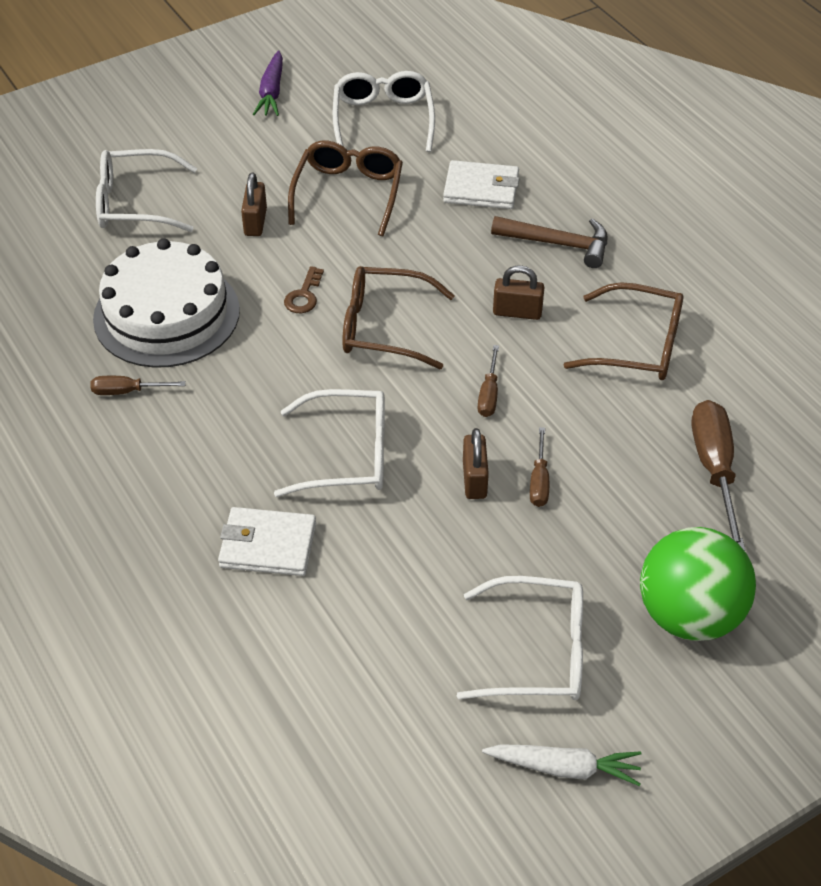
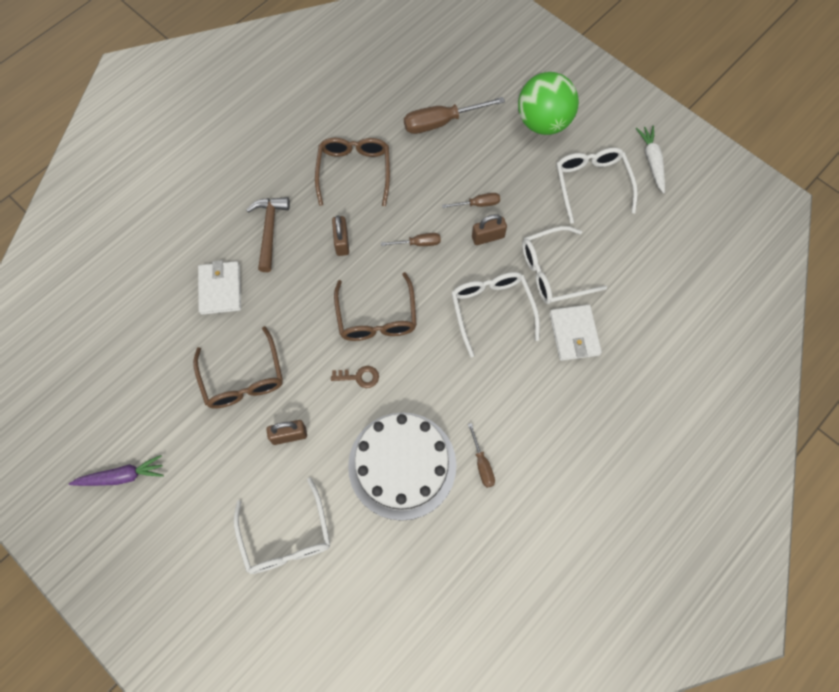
camera: 105 degrees left, 20 degrees up
brown glasses [288,141,403,236] -> brown glasses turned 105 degrees counterclockwise [193,326,283,409]
white glasses [333,71,435,152] -> white glasses moved to [522,226,608,304]

